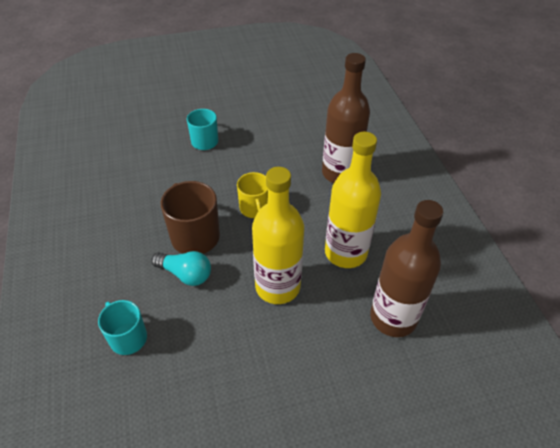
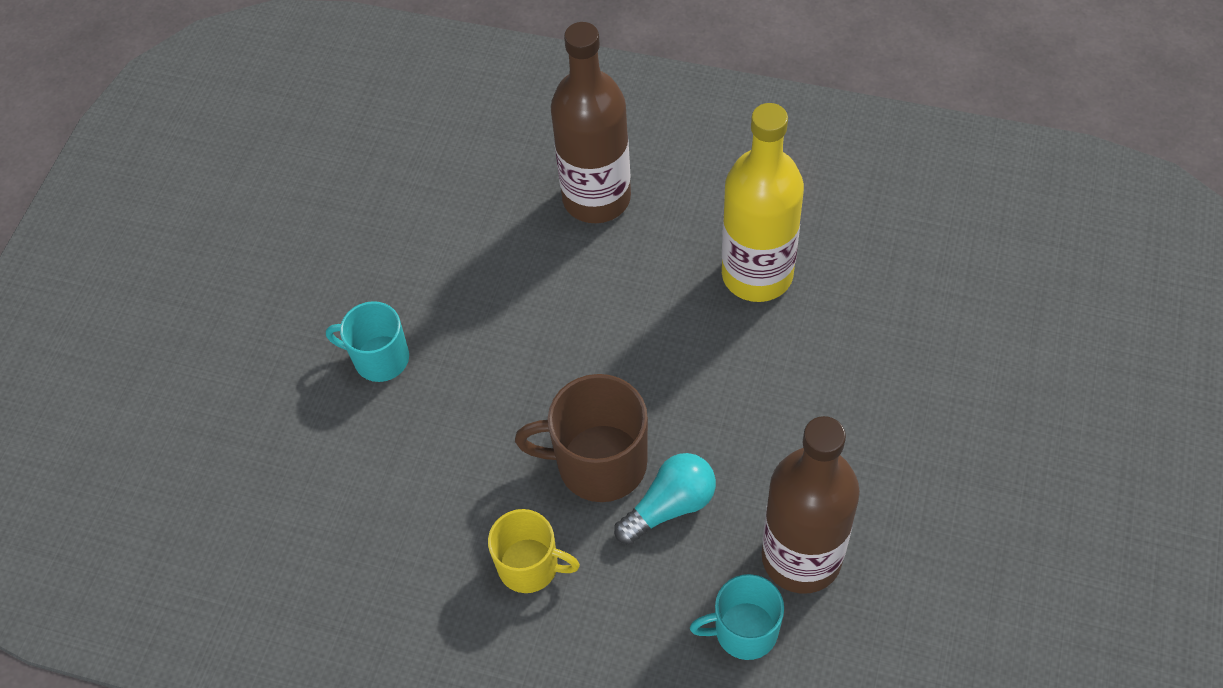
camera: 55 degrees left, 10 degrees up
yellow mug [237,172,268,218] -> yellow mug moved to [488,509,580,593]
yellow bottle [252,167,304,304] -> none
brown bottle [370,200,444,337] -> brown bottle moved to [762,416,860,594]

